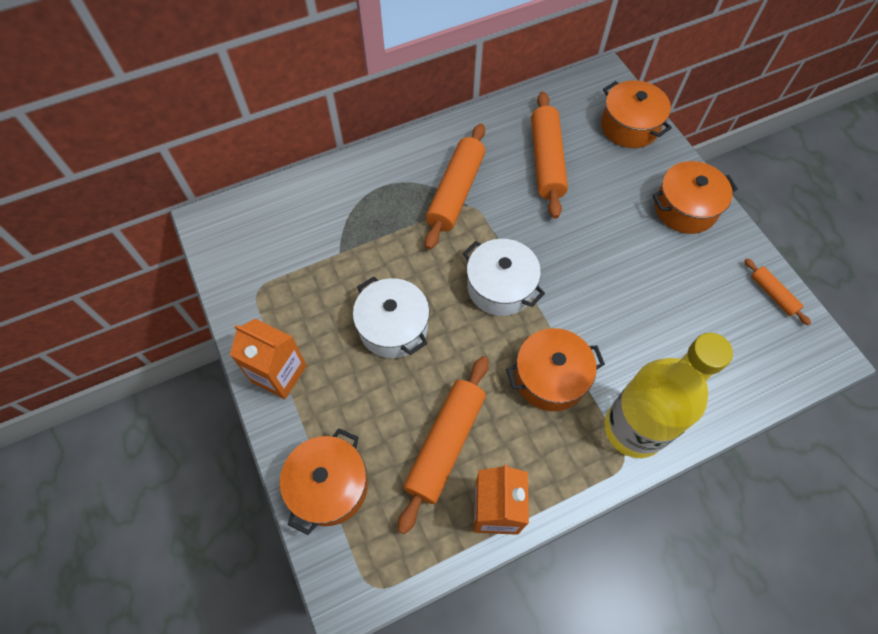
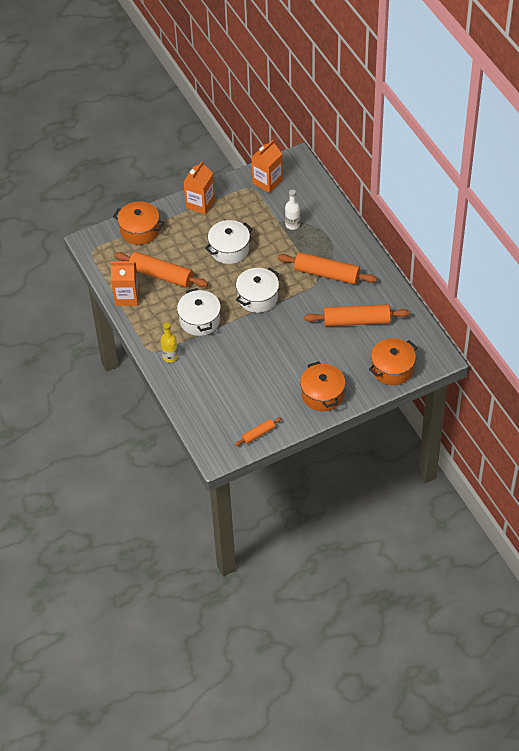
camera: 90 degrees right, 10 degrees down
orange pot [506,328,605,411] -> white pot [177,288,221,336]
yellow bottle [605,333,733,458] -> yellow bottle [160,323,178,363], size x0.46
none -> orange carton [251,140,283,193]
none -> white bottle [285,189,300,230]

